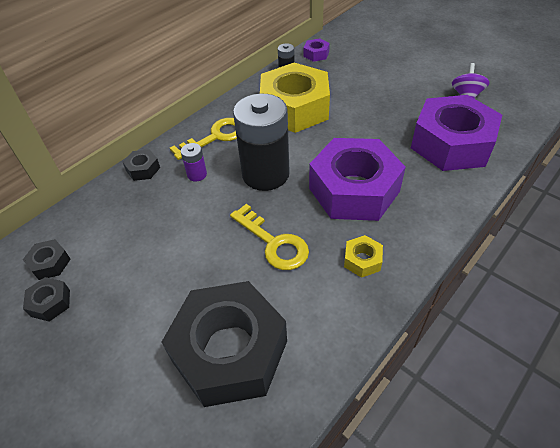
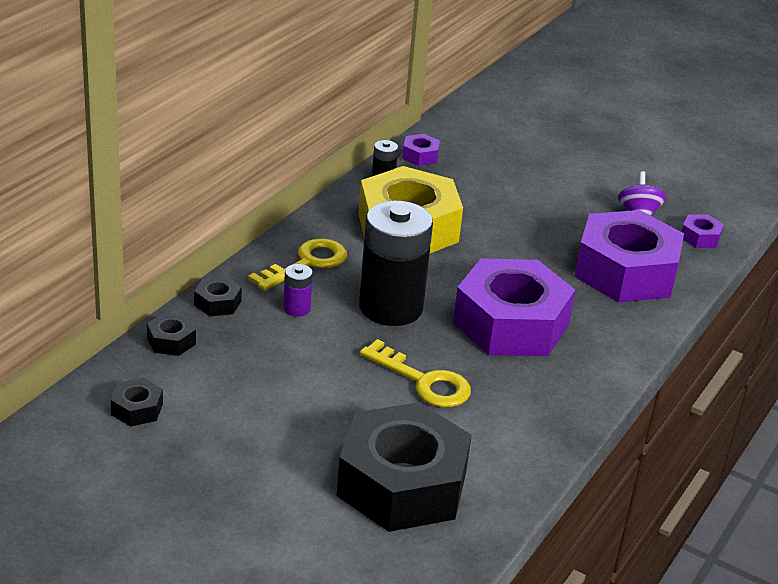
camera: 15 degrees left, 15 degrees down
black nut [23,277,70,322] -> black nut moved to [147,312,196,356]
yellow nut [344,235,383,278] -> none
none -> purple nut [682,214,724,248]

